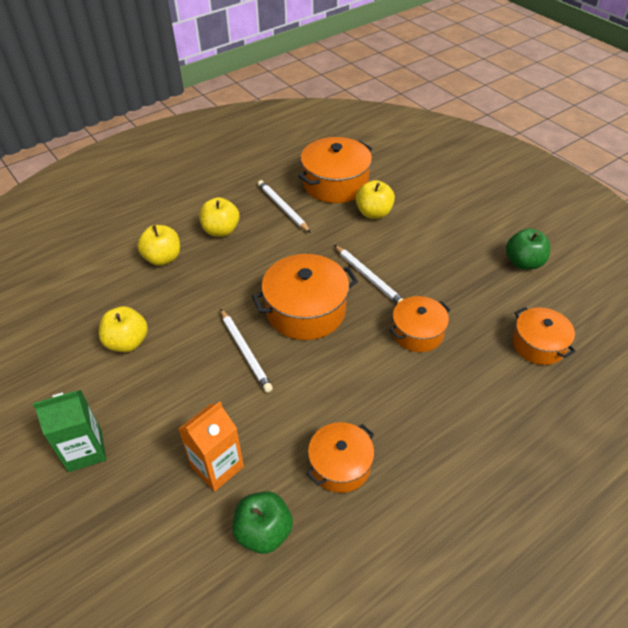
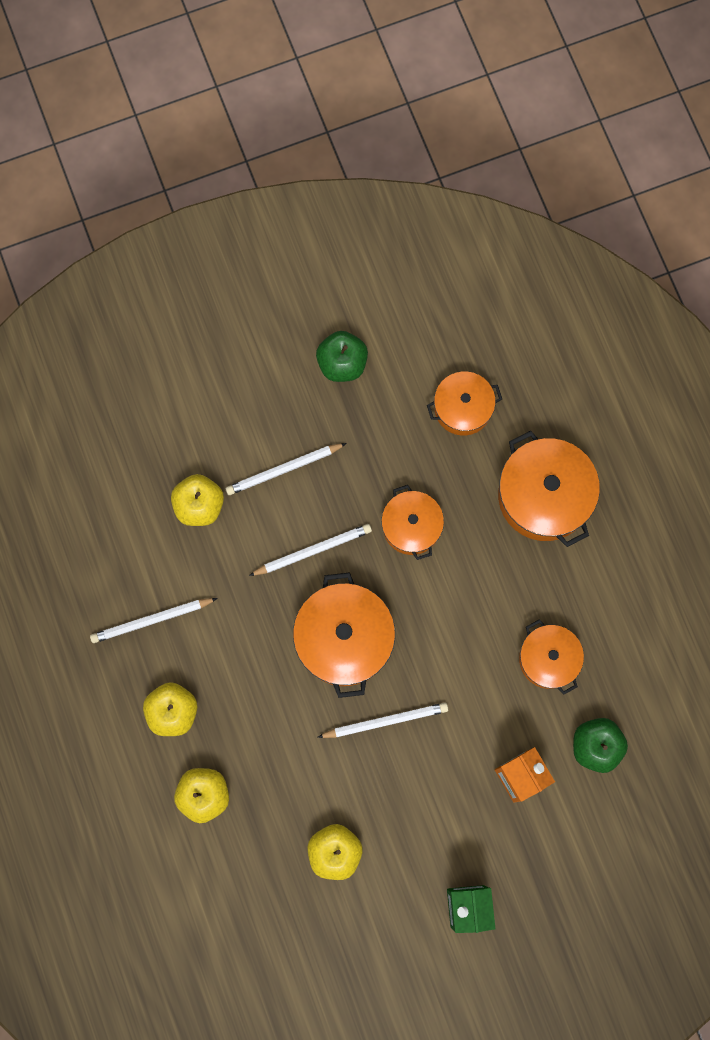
camera: 75 degrees left, 30 degrees up
orange pot [298,137,372,203] -> orange pot moved to [498,431,600,547]
none -> white pencil [225,443,347,495]

